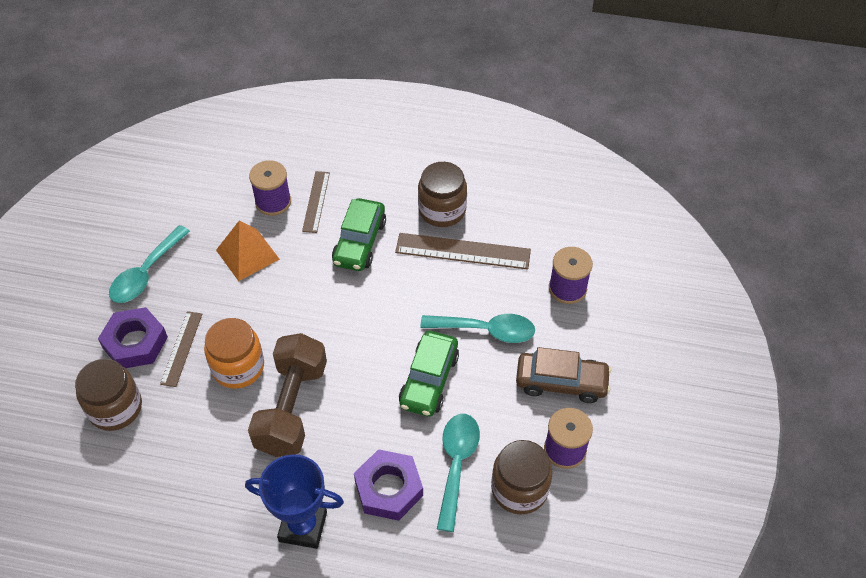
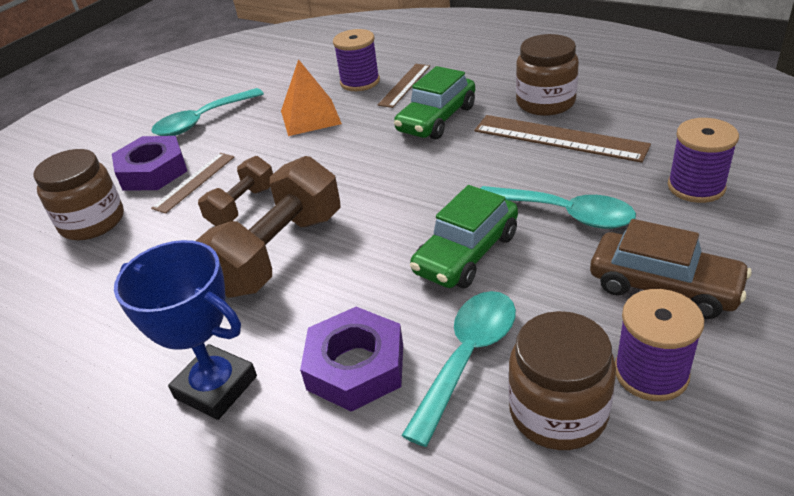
camera: 25 degrees right, 15 degrees down
orange jar [204,318,264,389] -> brown dumbbell [198,156,273,226]

